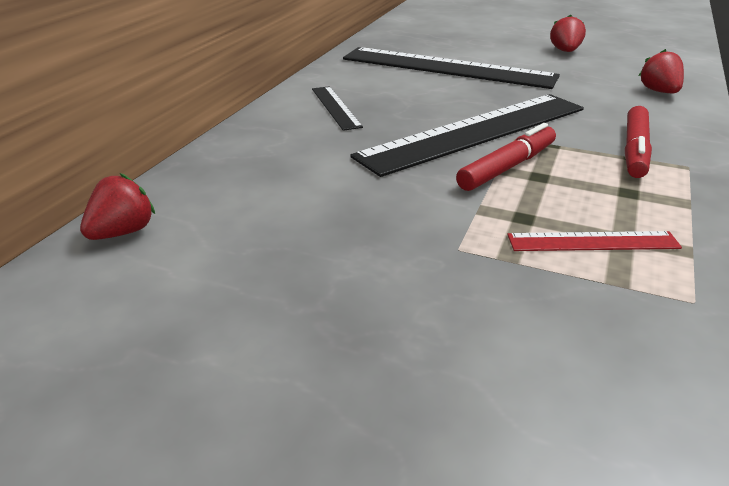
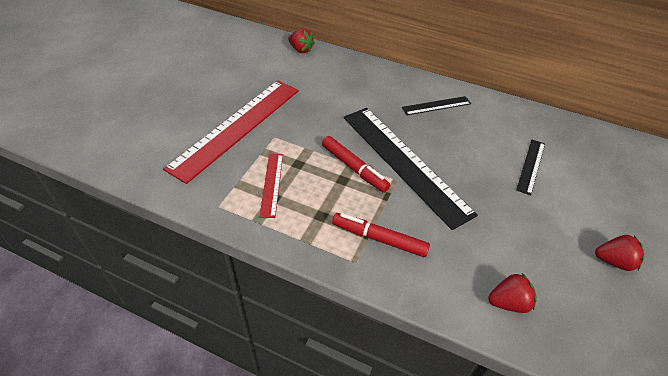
camera: 90 degrees right, 15 degrees up
black ruler [343,47,560,89] -> black ruler [516,140,545,195], size x0.45
none -> red ruler [163,80,299,184]

